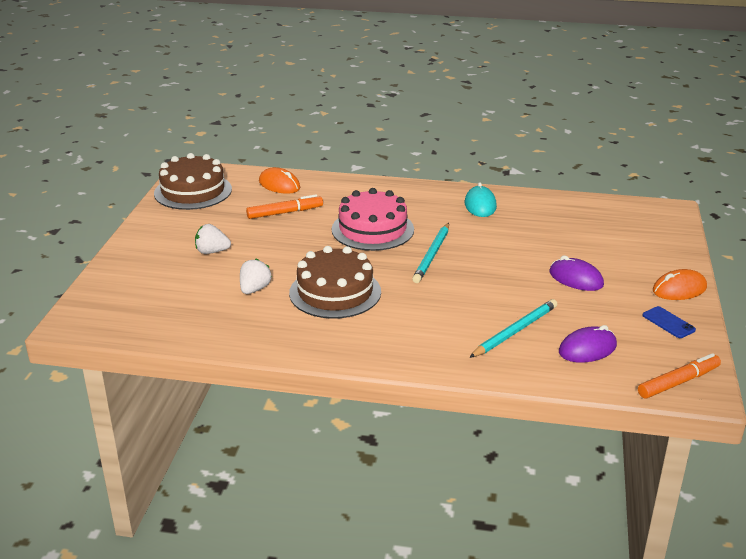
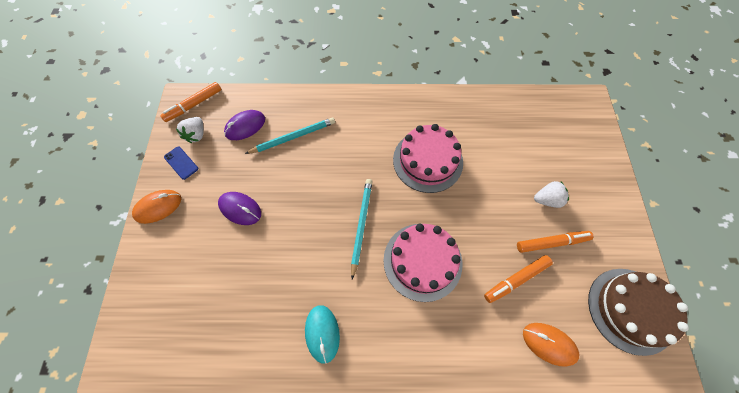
camera: 170 degrees right, 35 degrees up
white strawberry [240,259,272,294] -> white strawberry moved to [176,117,204,143]
brown cake [289,246,381,319] -> pink cake [393,124,463,193]
turquoise pencil [469,299,557,358] -> turquoise pencil turned 150 degrees counterclockwise [245,117,335,154]
none -> orange marker [517,231,593,253]

